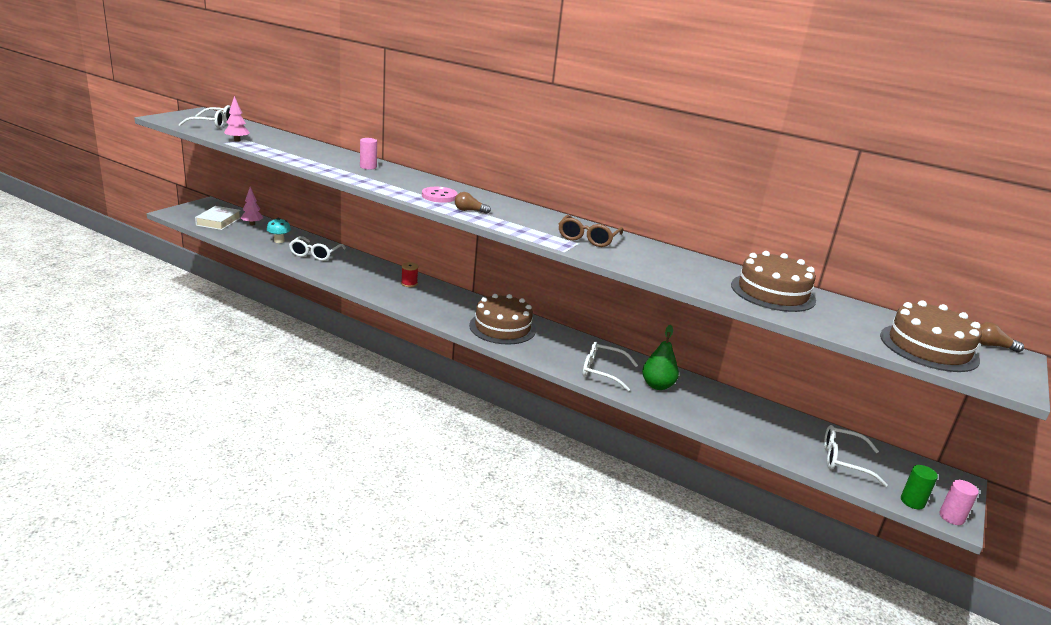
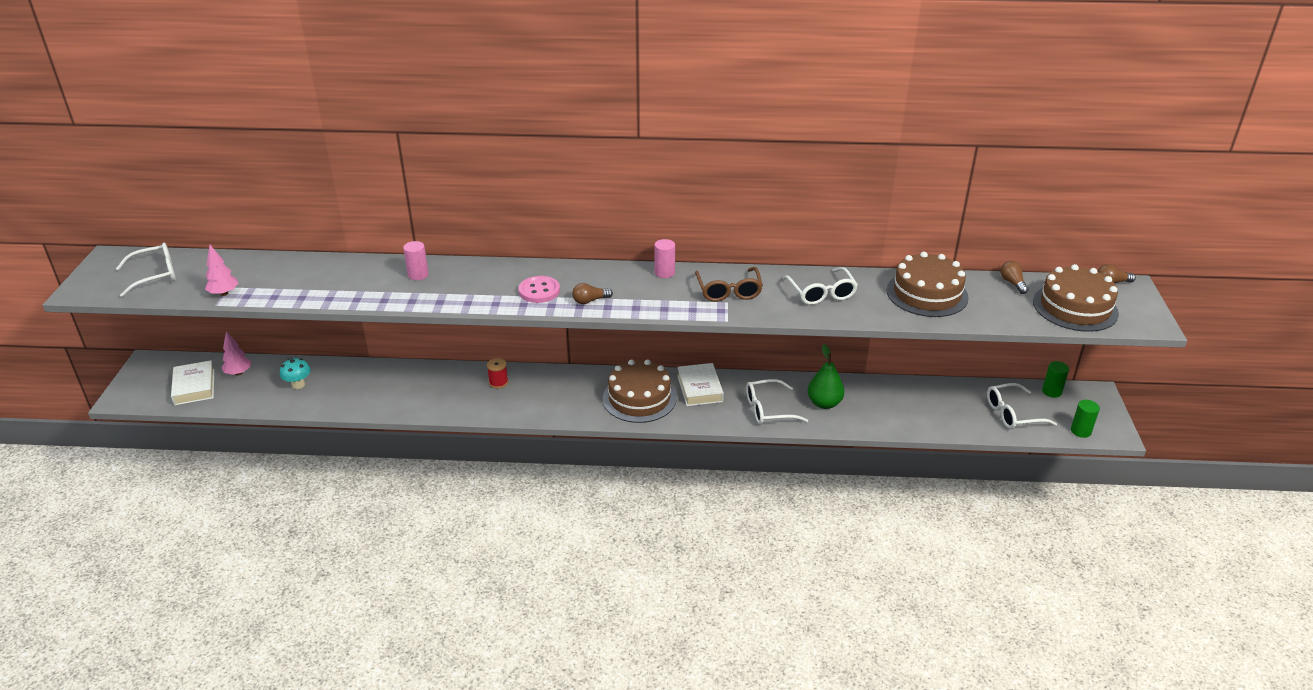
camera: 25 degrees left, 10 degrees up
white glasses [289,236,346,261] -> white glasses moved to [783,267,858,305]
pink cylinder [939,480,979,525] -> pink cylinder moved to [655,239,675,278]
none -> white book [677,363,724,406]
none -> brown light bulb [1000,261,1029,294]
none -> green cylinder [1042,361,1069,398]

